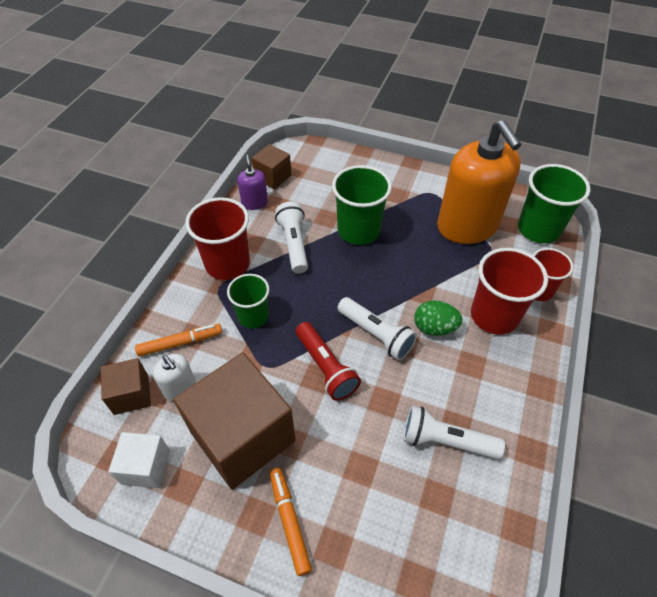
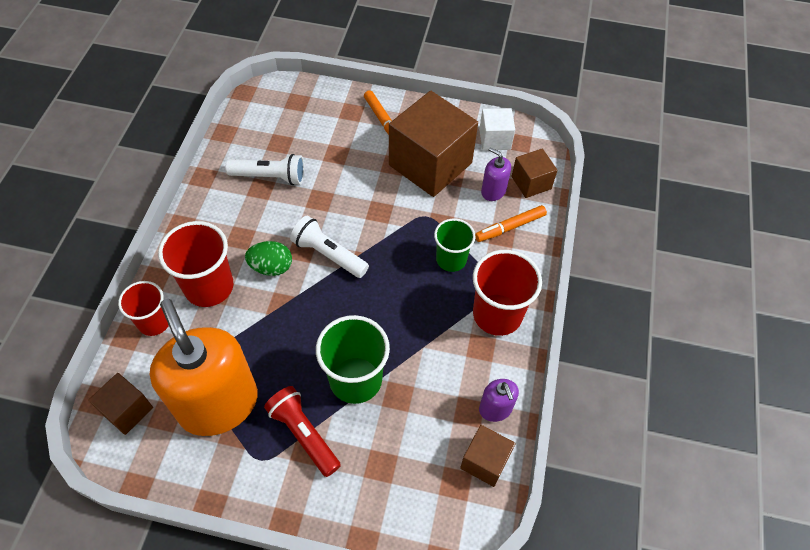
camera: 170 degrees right, 5 degrees up
white soap dispenser [153,354,196,402] -> purple soap dispenser [481,147,511,201]
white flashlight [275,202,308,274] -> none
red flashlight [296,322,361,401] -> red flashlight moved to [264,386,341,477]
green cup [518,164,590,244] -> brown cube [88,373,153,435]

